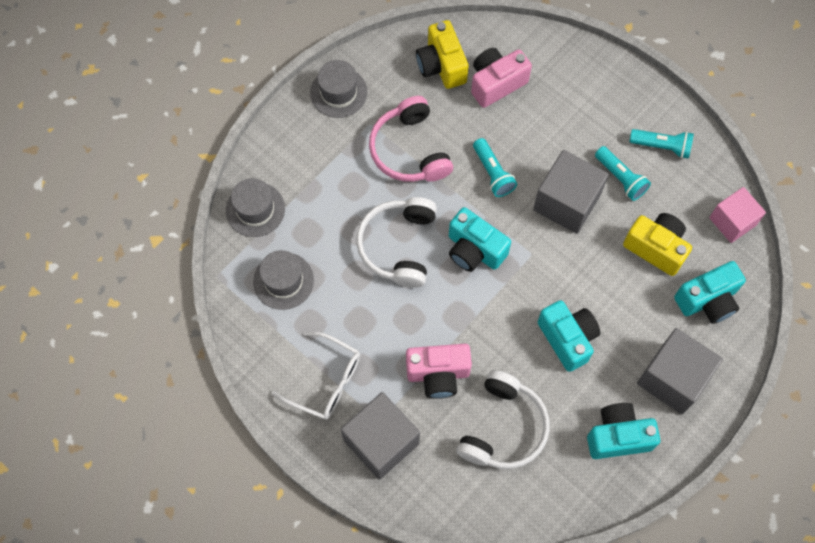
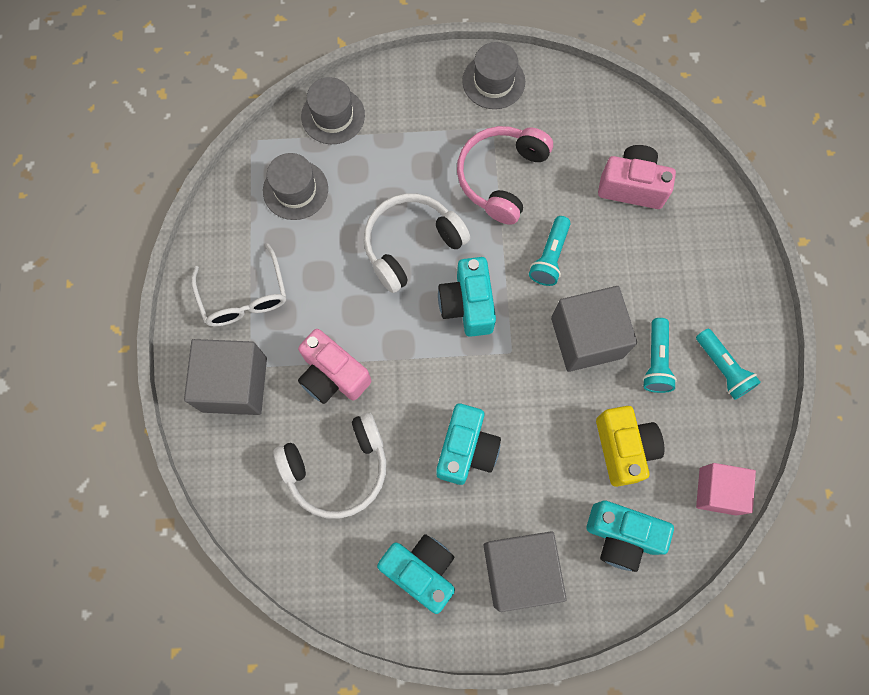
camera: 45 degrees right, 5 degrees up
yellow camera [416,20,469,89] -> none

